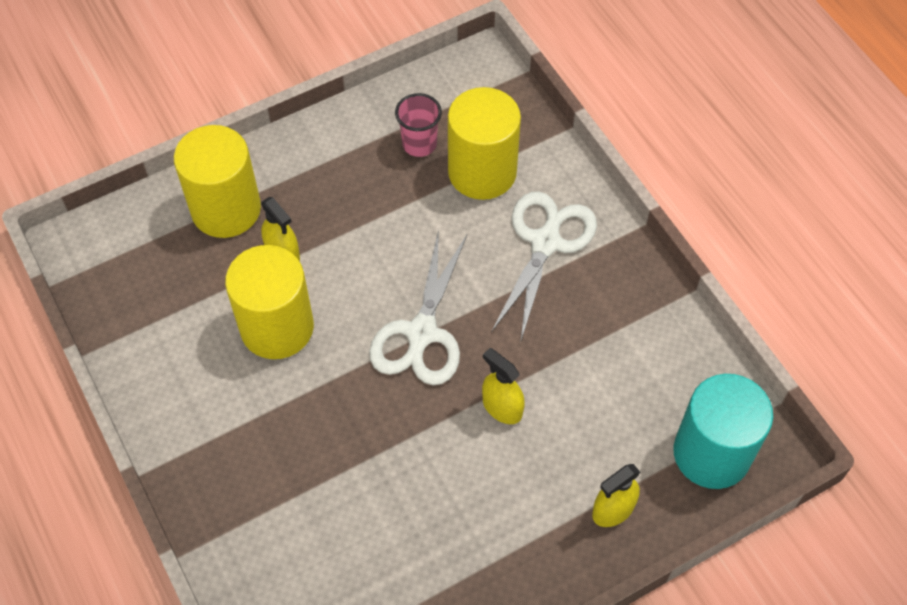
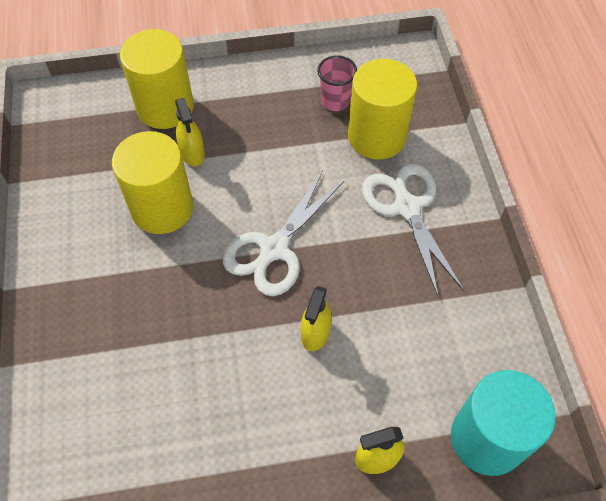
camera: 20 degrees right, 0 degrees up
yellow spray bottle [482,348,525,424] -> yellow spray bottle turned 135 degrees counterclockwise [301,286,332,351]
white scissors [491,192,597,343] -> white scissors turned 60 degrees counterclockwise [362,164,464,298]

